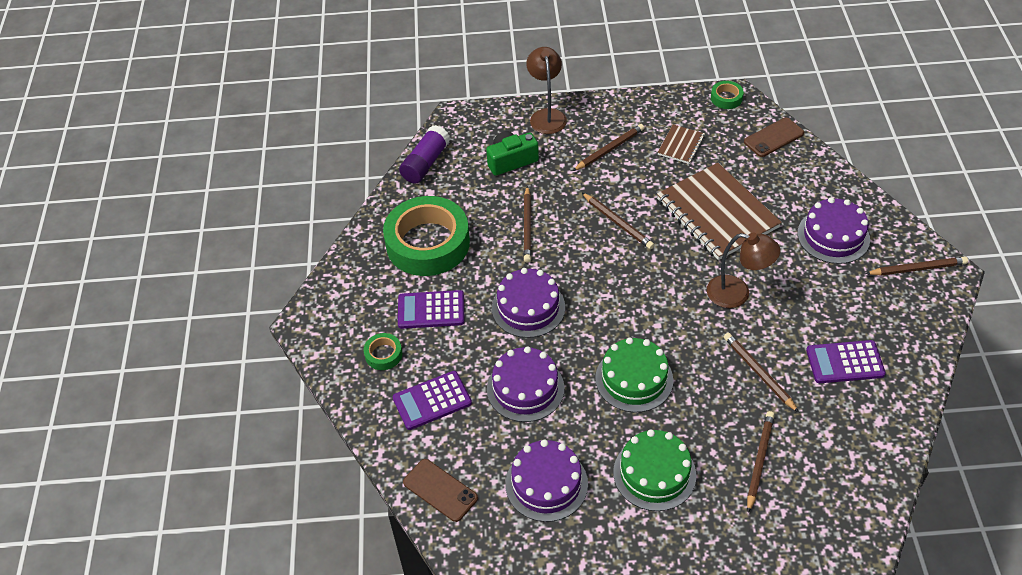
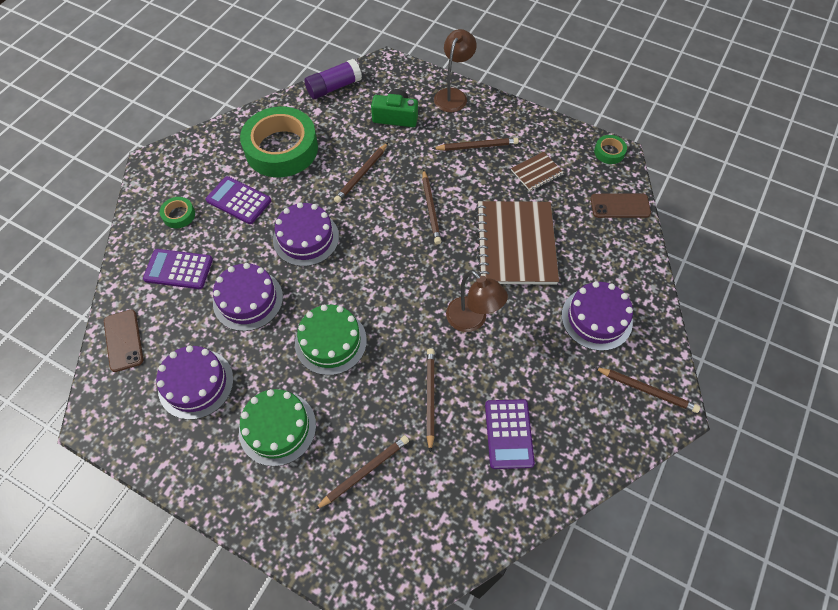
camera: 30 degrees right, 10 degrees up
purple calculator [806,340,886,383] -> purple calculator turned 120 degrees counterclockwise [485,399,535,469]

